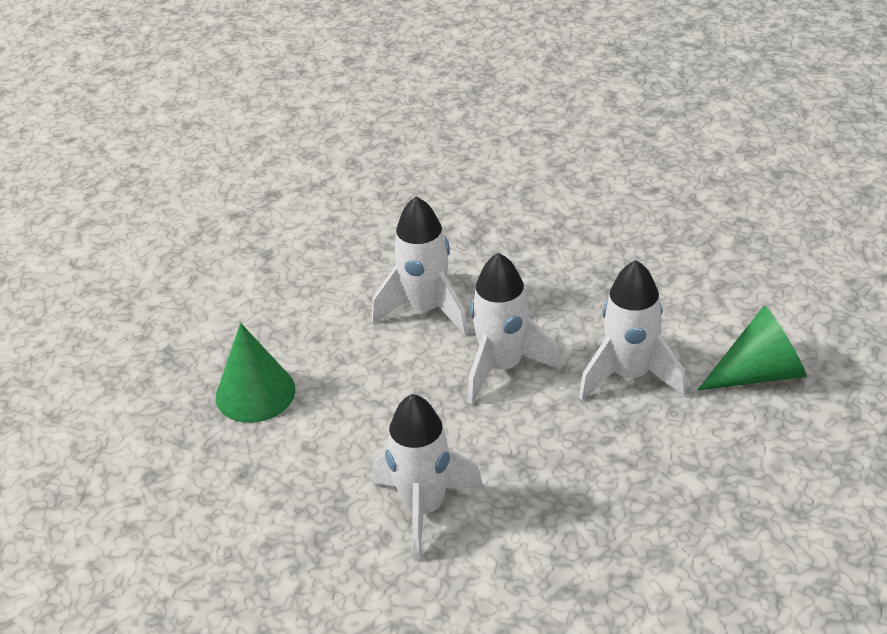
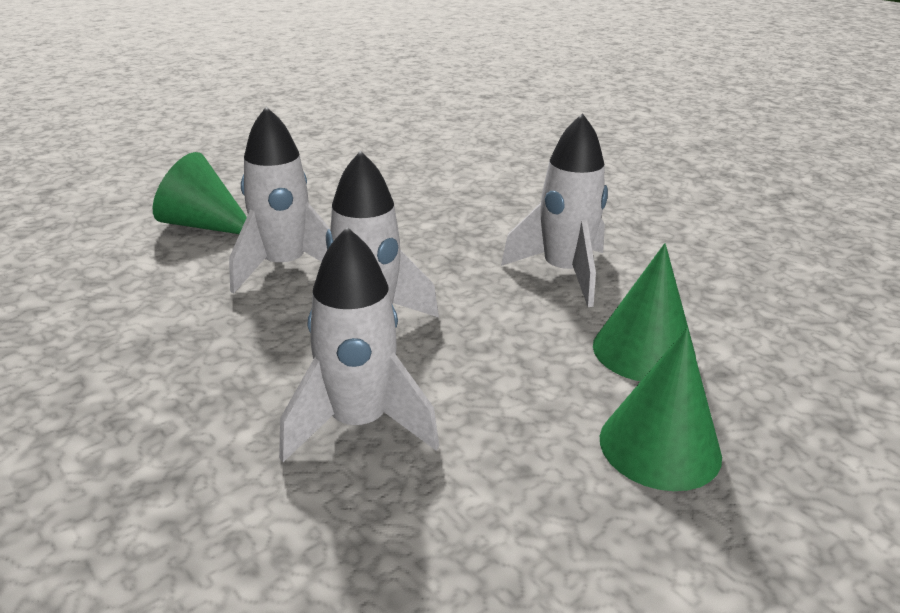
camera: 145 degrees left, 10 degrees down
none -> green cone [593,243,696,381]

